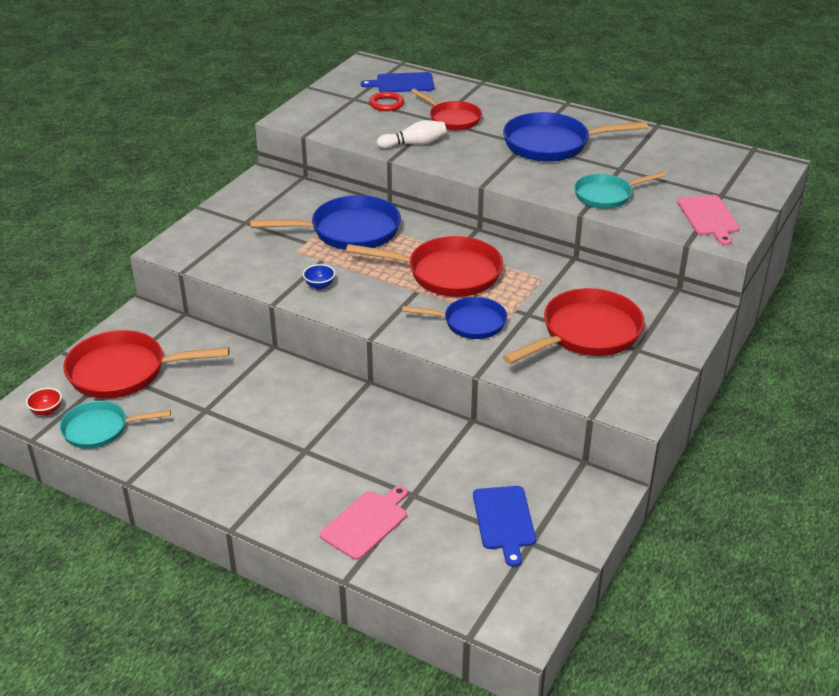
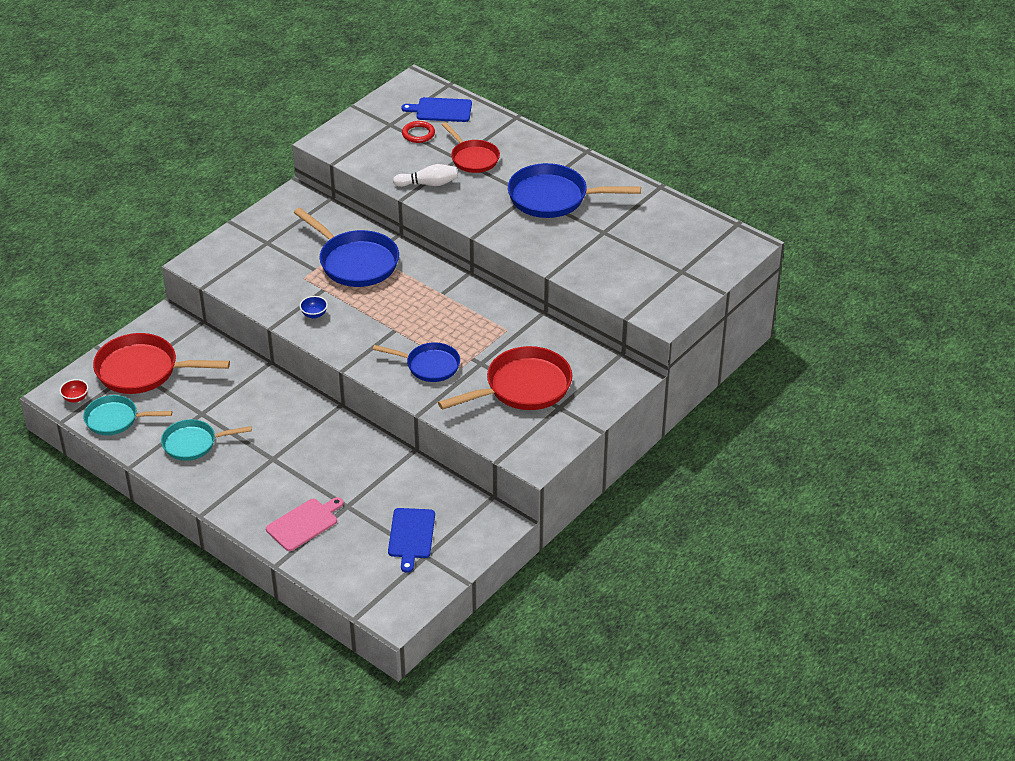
camera: 10 degrees right, 5 degrees up
blue pan [250,195,401,250] -> blue pan turned 45 degrees clockwise [294,208,399,287]
red pan [346,236,503,297] -> none
turquoise pan [574,172,666,209] -> turquoise pan moved to [161,419,252,461]
pink cutting board [677,195,740,245] -> none

